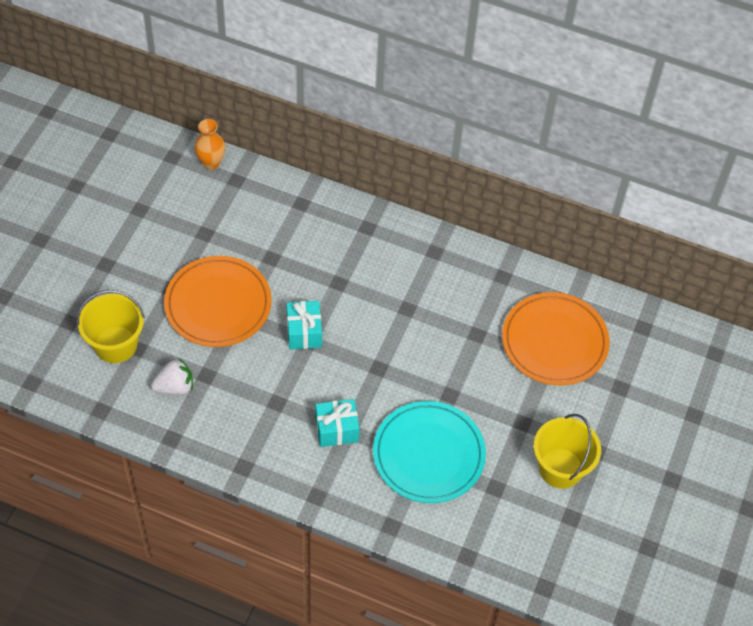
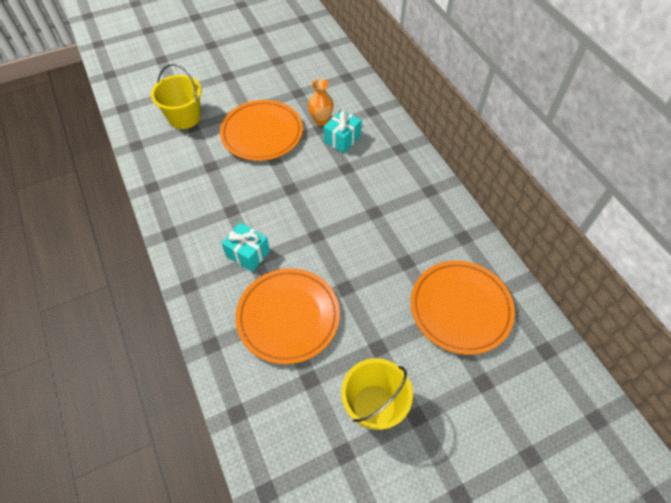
camera: 45 degrees right, 0 degrees up
white strawberry [151,358,193,395] -> none
orange vase [194,119,225,170] -> orange vase moved to [308,79,334,126]
turquoise gift [287,301,322,350] -> turquoise gift moved to [324,110,362,153]
turquoise plate [373,401,486,503] -> orange plate [235,268,340,364]

